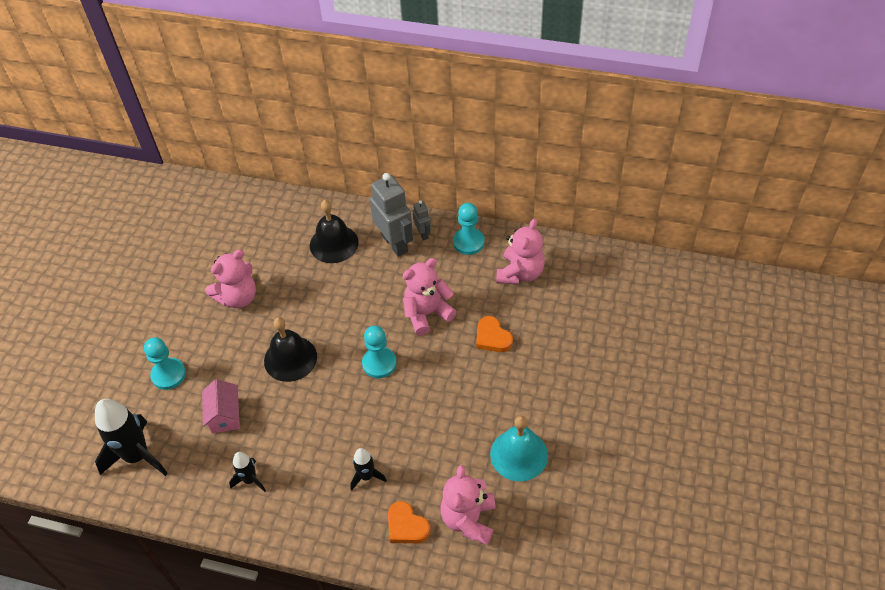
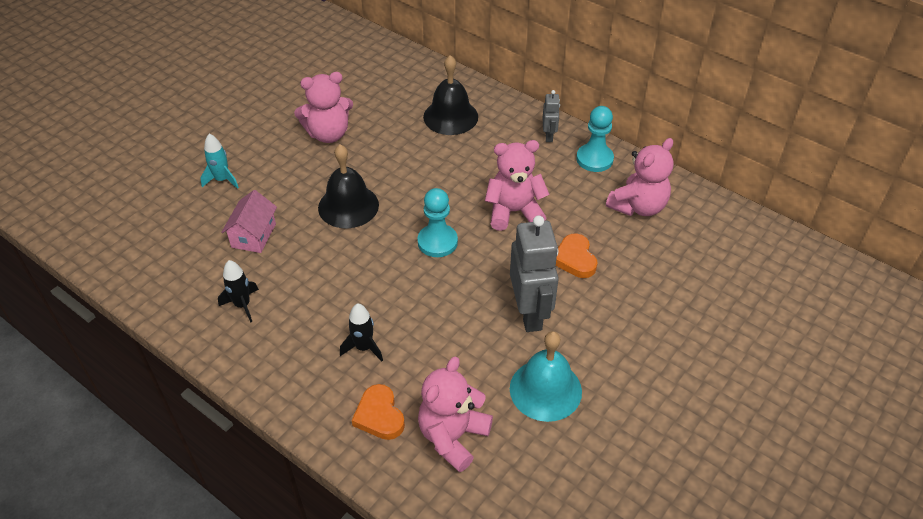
camera: 20 degrees right, 5 degrees down
black rocket [95,399,168,476] -> none
turquoise pawn [144,337,186,390] -> turquoise rocket [200,134,239,189]
grey robot [369,173,413,257] -> grey robot moved to [510,216,559,332]

